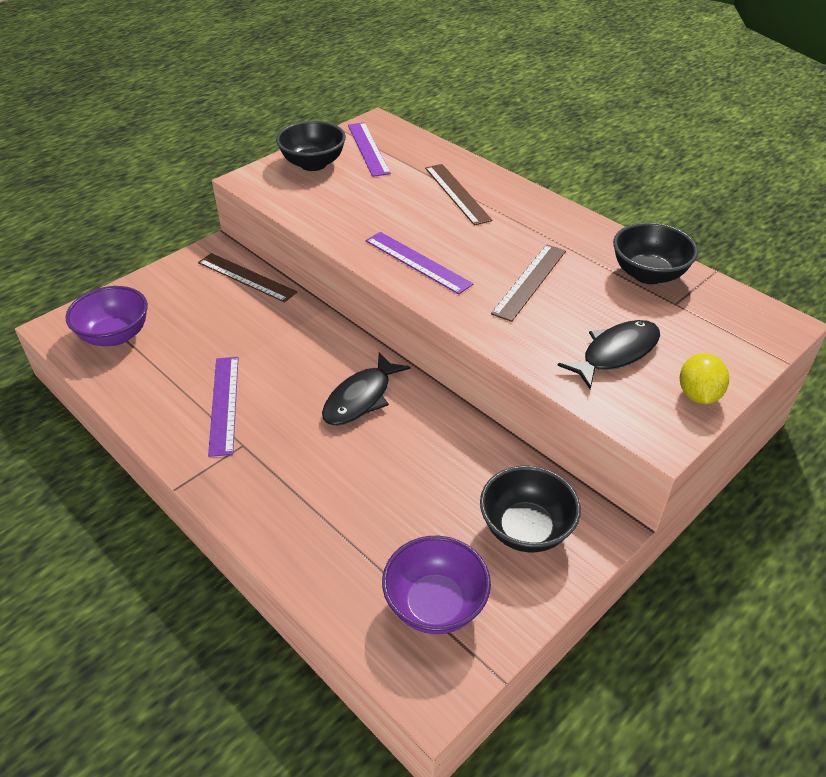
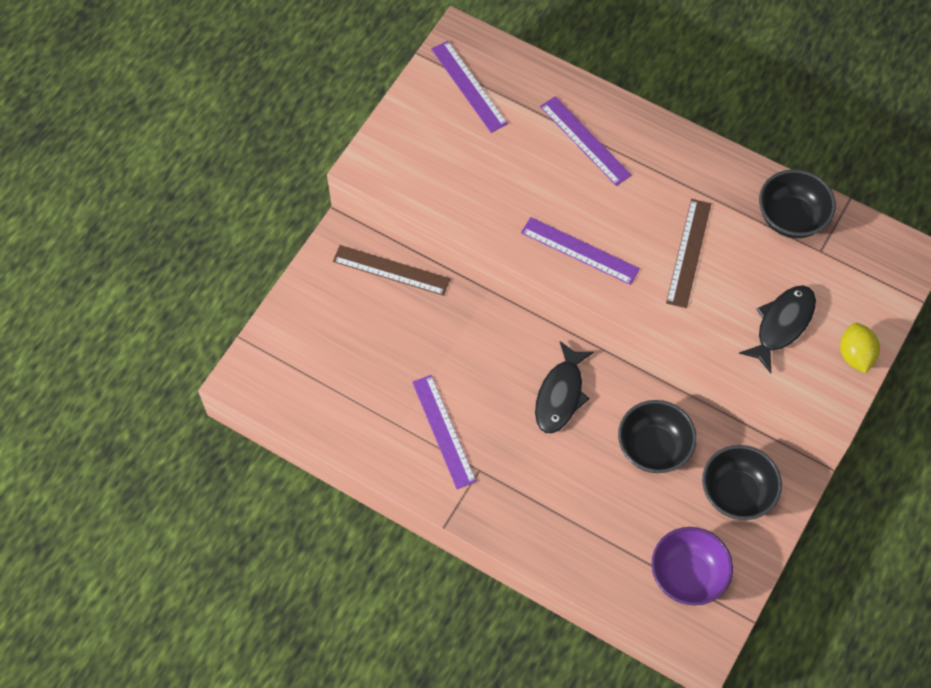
camera: 15 degrees left, 20 degrees up
purple bowl [65,286,148,346] -> none
black bowl [276,121,346,171] -> black bowl moved to [618,400,697,473]
brown ruler [425,164,493,226] -> purple ruler [540,96,632,186]

